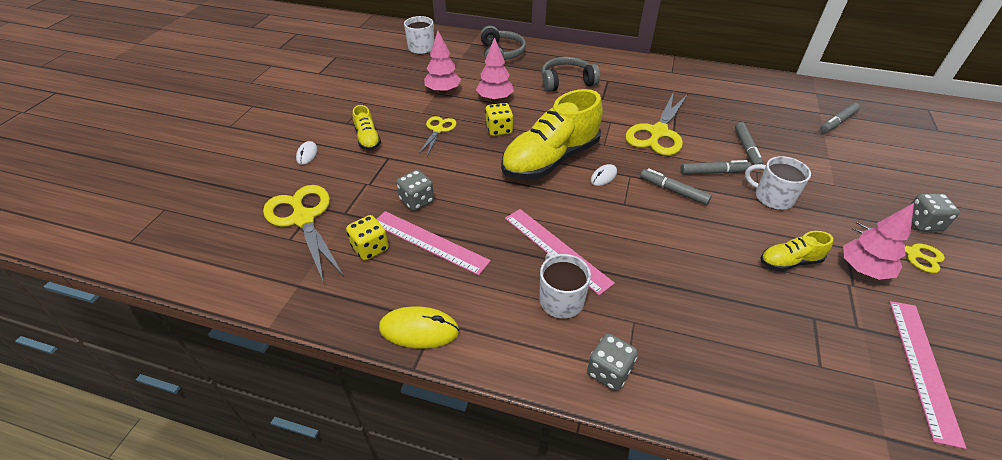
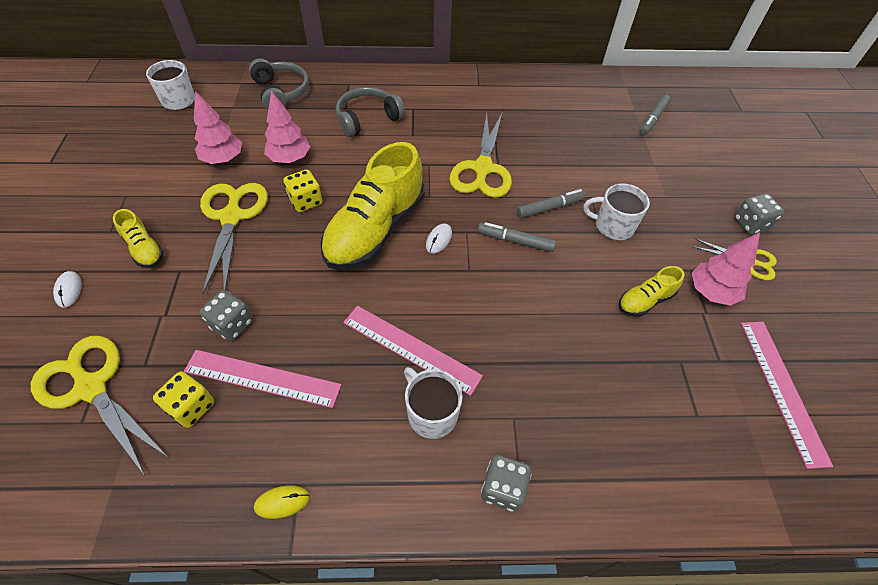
camera: 20 degrees left, 10 degrees up
yellow mouse [379,306,459,349] -> yellow mouse [254,485,310,519], size x0.58
yellow scissors [418,116,457,156] -> yellow scissors [200,183,268,295], size x1.79
grey marker [735,122,764,165] -> none

